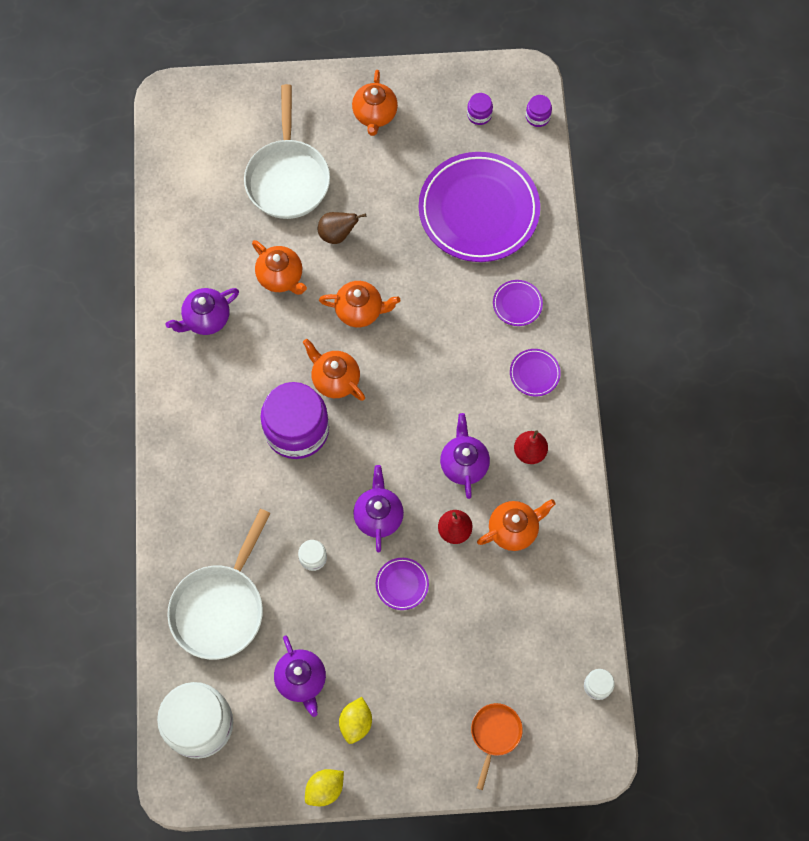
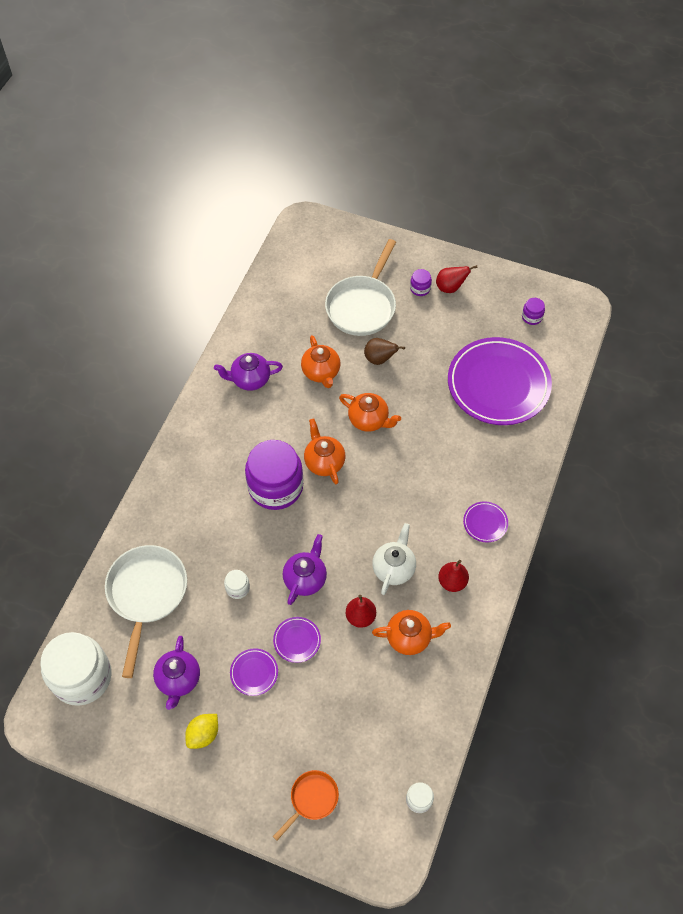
camera: 25 degrees right, 10 degrees down
white pan [167,509,271,660] -> white pan turned 135 degrees clockwise [105,545,187,678]
yellow lemon [305,769,344,806] -> none
orange teapot [352,70,398,136] -> red pear [436,265,478,293]
purple teapot [440,413,490,499] -> white teapot [372,523,416,595]
purple plate [493,280,543,326] -> purple plate moved to [230,648,278,696]
purple jar [526,95,552,127] -> purple jar moved to [410,269,432,296]

